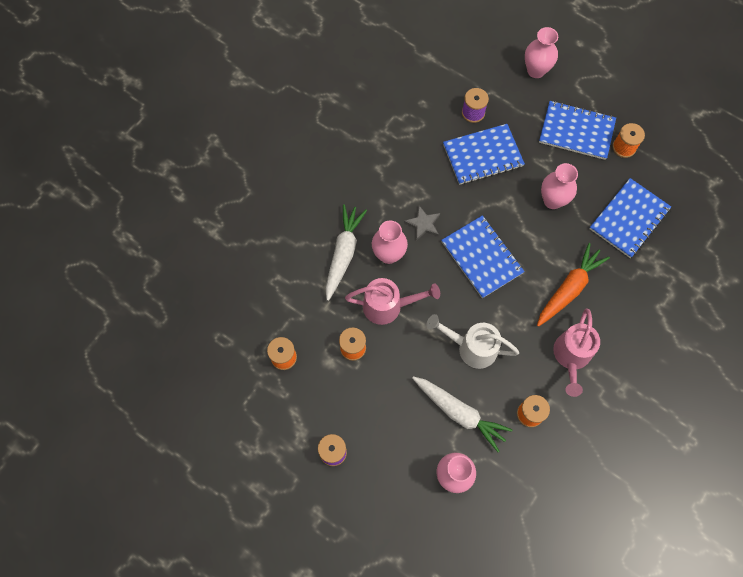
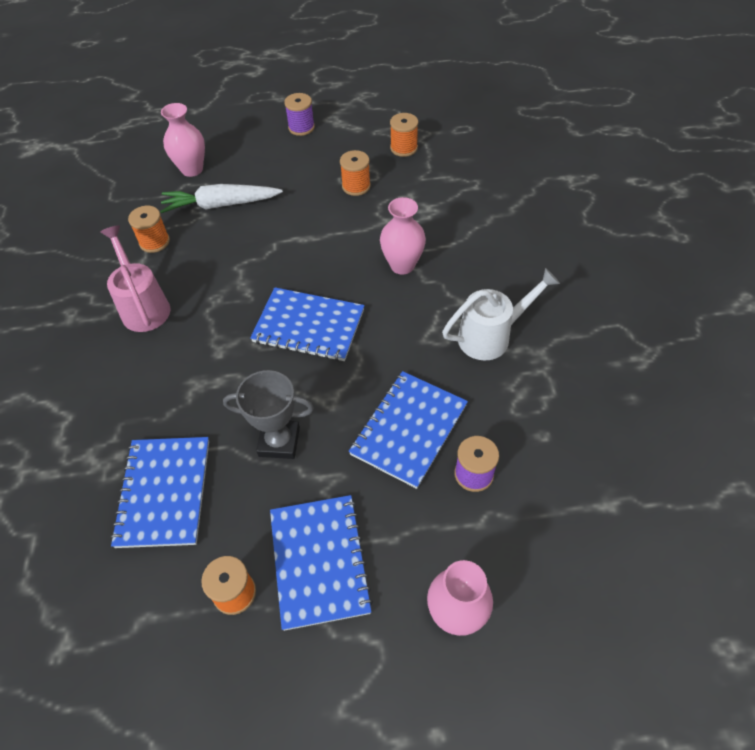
camera: 140 degrees right, 15 degrees down
white carrot [326,204,367,301] -> none
pink watering can [345,278,440,325] -> none
grey star [404,206,440,241] -> none
white watering can [427,314,519,369] -> white watering can moved to [442,268,560,361]
orange carrot [537,243,610,327] -> none
blue notebook [539,101,616,160] -> blue notebook turned 75 degrees counterclockwise [270,495,373,631]
pink vase [541,163,578,209] -> grey trophy [223,370,314,459]

